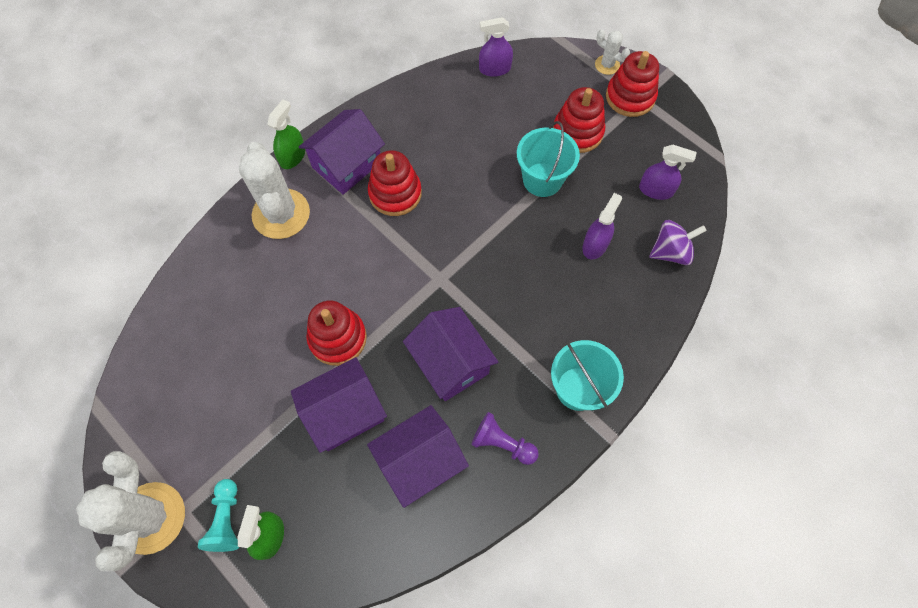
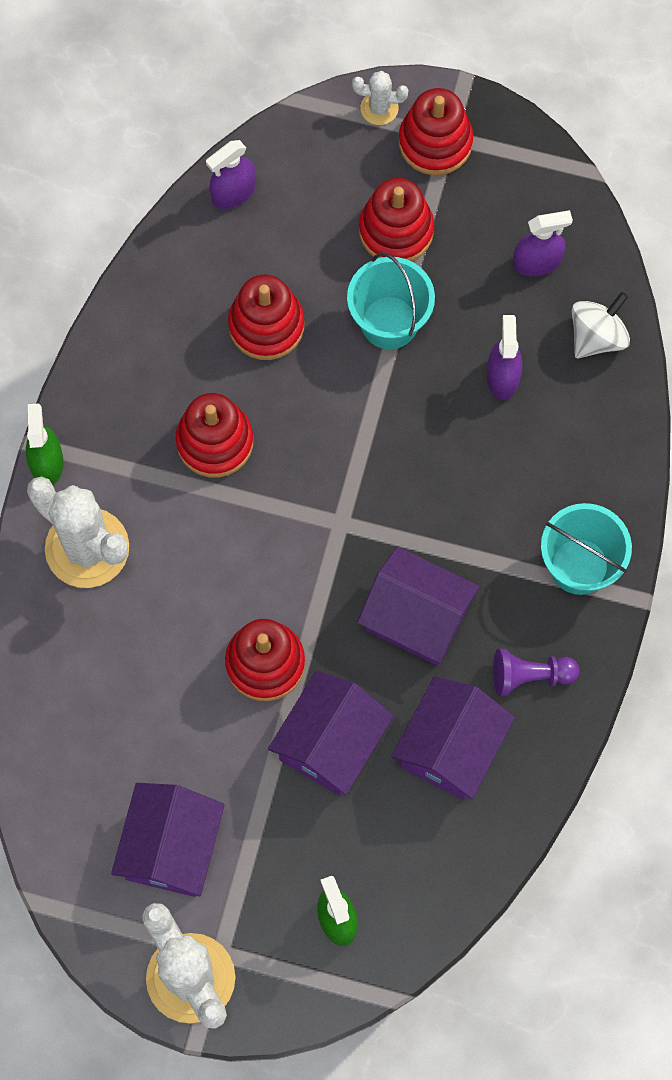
camera: 30 degrees left, 5 degrees up
turquoise pawn [198,479,239,552] -> none
purple house [299,109,385,195] -> purple house moved to [111,783,225,897]
purple spinning top [649,220,707,265] -> white spinning top [572,292,630,358]
none -> red stacking toy [228,274,304,360]

